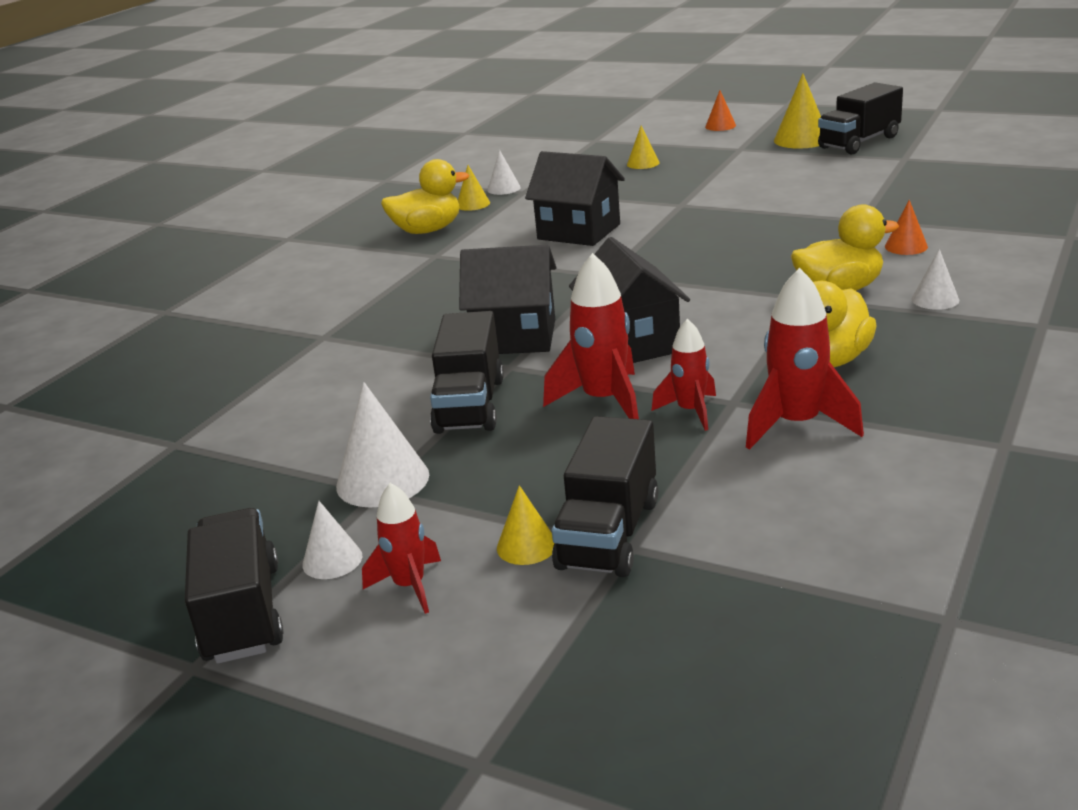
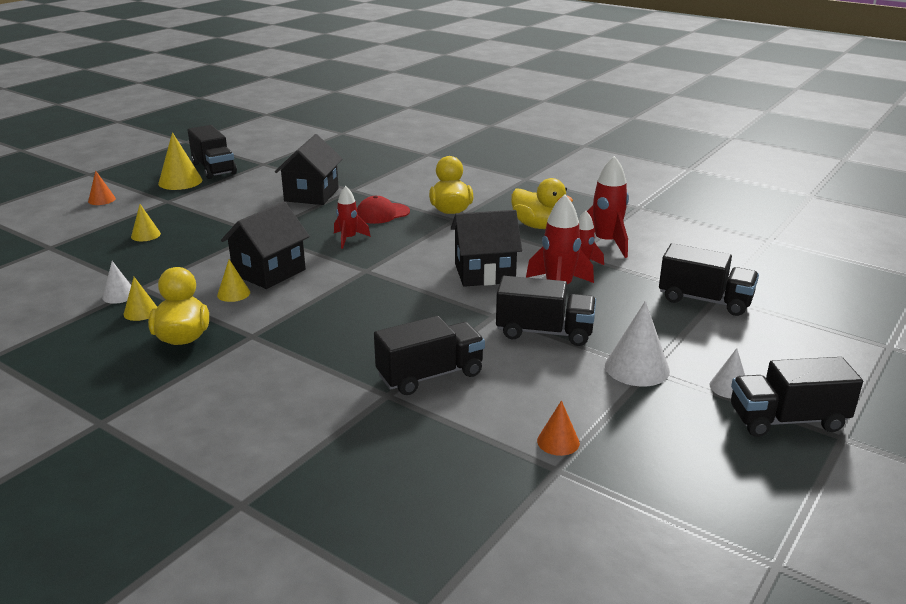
camera: 85 degrees left, 0 degrees up
red rocket [362,483,441,614] -> red rocket moved to [334,186,371,249]
black house [459,245,556,354] -> black house moved to [275,134,342,205]
yellow cone [497,485,554,565] -> yellow cone moved to [217,260,250,302]
orange cone [885,200,928,255] -> orange cone moved to [537,400,580,456]
white cone [911,249,959,310] -> none
none -> red cap [357,196,410,224]
none -> black truck [374,316,485,395]

